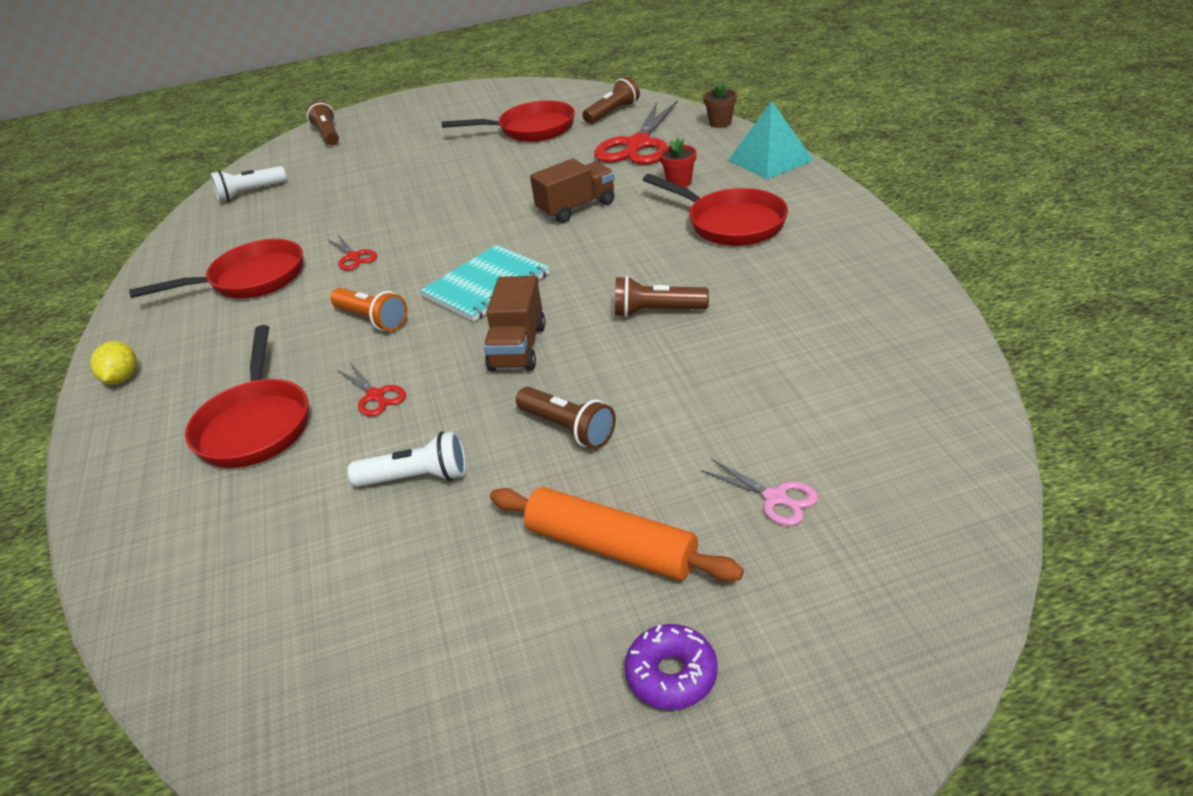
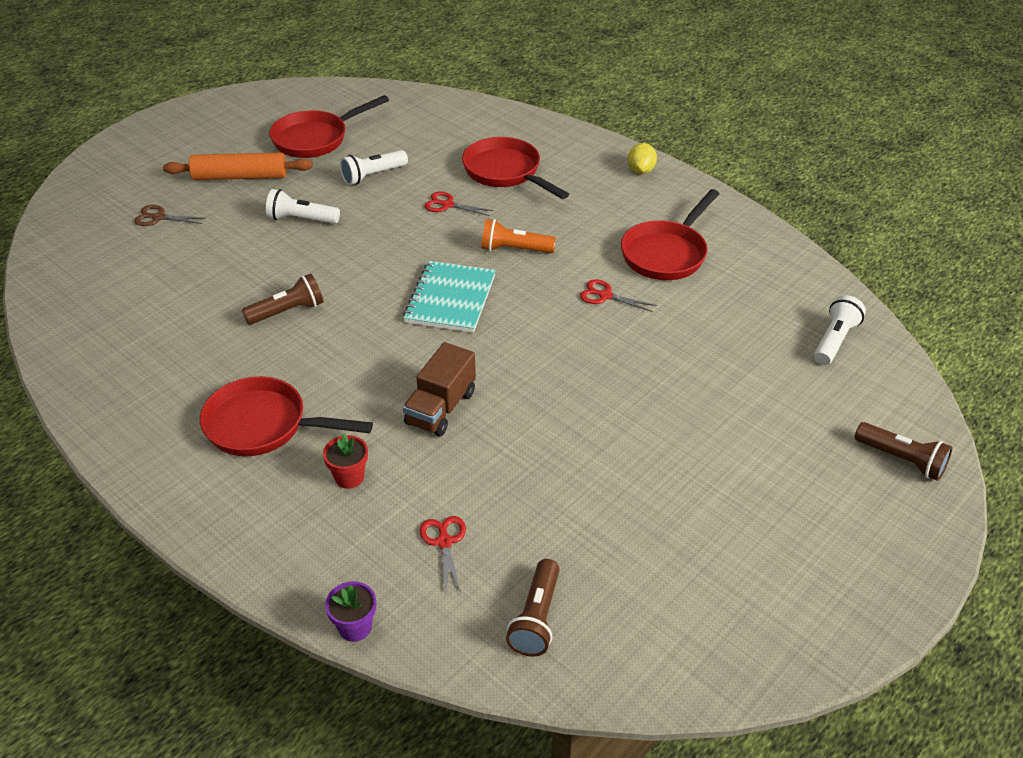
camera: 145 degrees right, 5 degrees up
yellow lemon [90,341,137,384] -> yellow lemon turned 45 degrees clockwise [628,143,657,174]
red pan [442,101,575,142] -> red pan moved to [269,95,389,158]
brown truck [484,276,545,371] -> none
brown flashlight [516,387,616,449] -> white flashlight [266,189,340,224]
red scissors [594,100,678,165] -> red scissors [420,516,466,594], size x0.46
purple donut [624,624,718,710] -> none
pink scissors [701,459,818,526] -> brown scissors [134,205,204,226]
brown flower pot [703,82,737,128] -> purple flower pot [325,581,376,642]
turquoise pyramid [729,101,814,180] -> none

